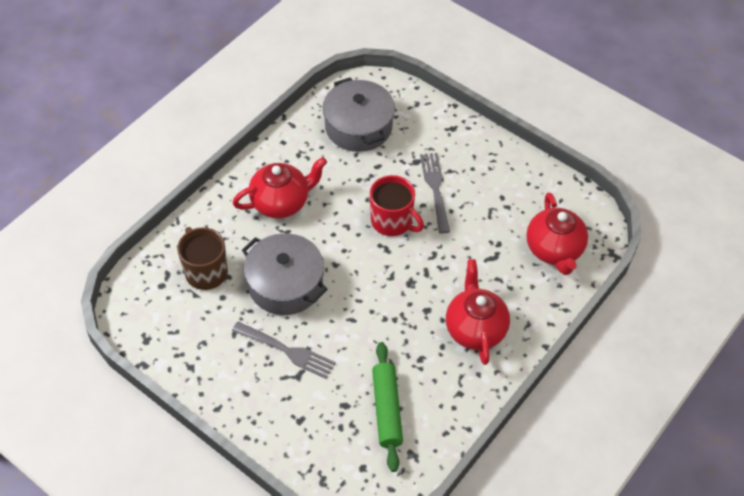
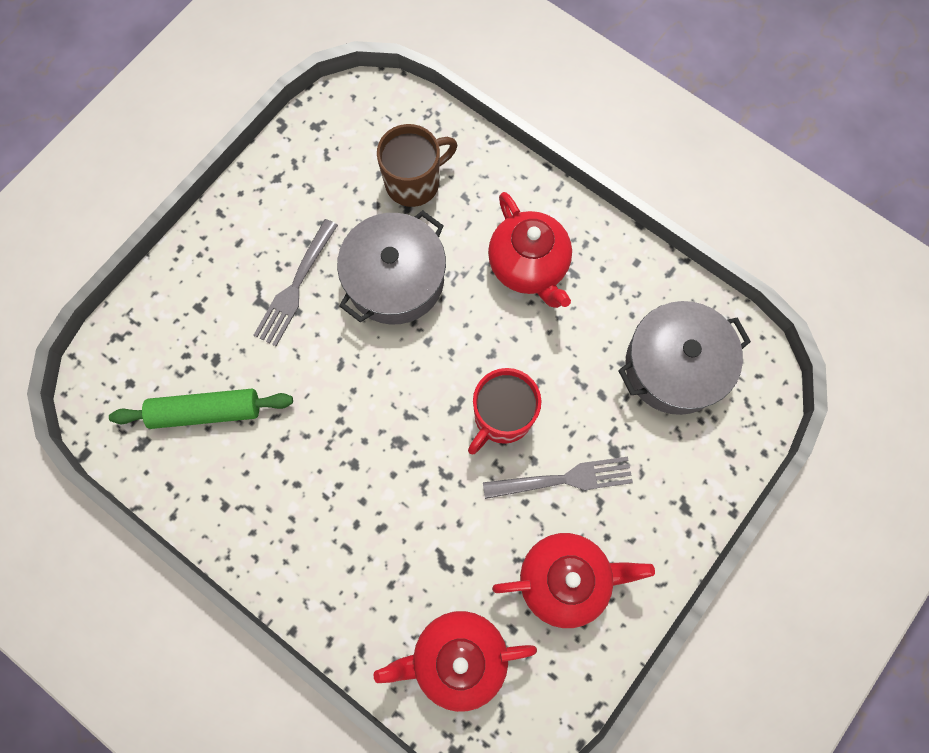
camera: 90 degrees right, 20 degrees up
red teapot [446,259,510,365] -> red teapot moved to [492,533,655,628]

